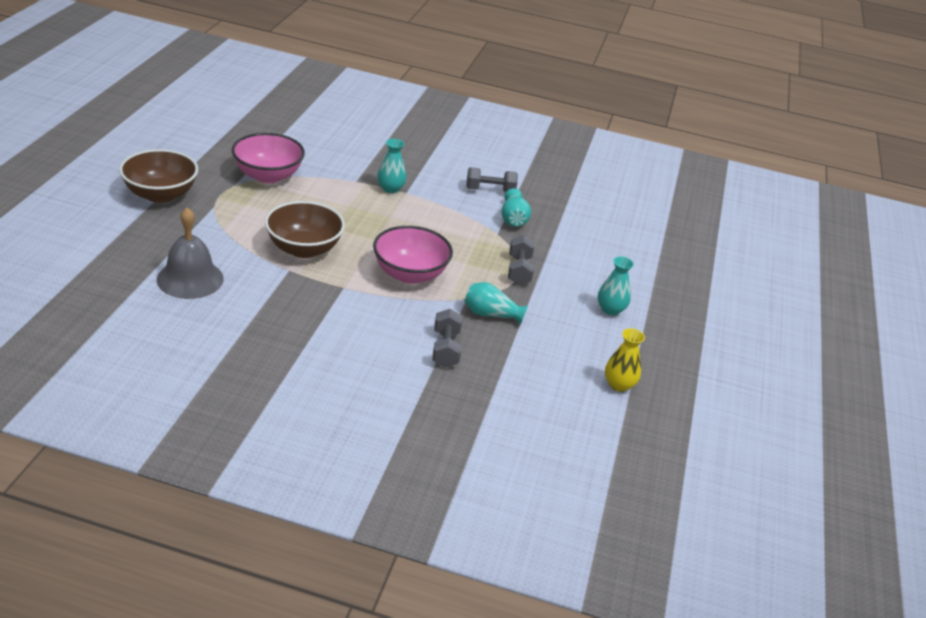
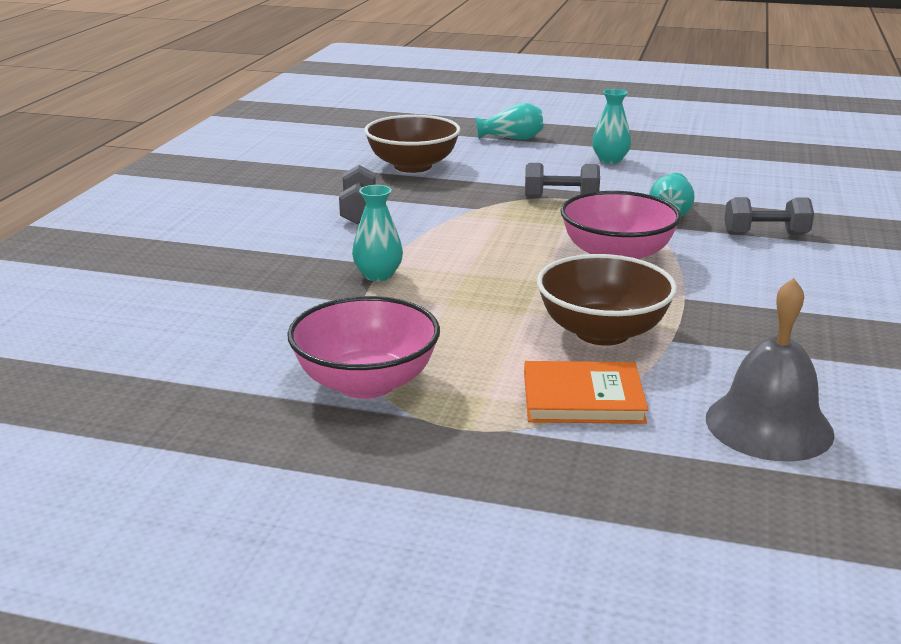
camera: 85 degrees left, 10 degrees down
brown bowl [119,149,198,203] -> brown bowl moved to [364,115,460,173]
turquoise vase [501,188,531,227] -> turquoise vase moved to [476,103,544,140]
yellow vase [605,328,645,392] -> none
none -> orange book [524,361,648,424]

